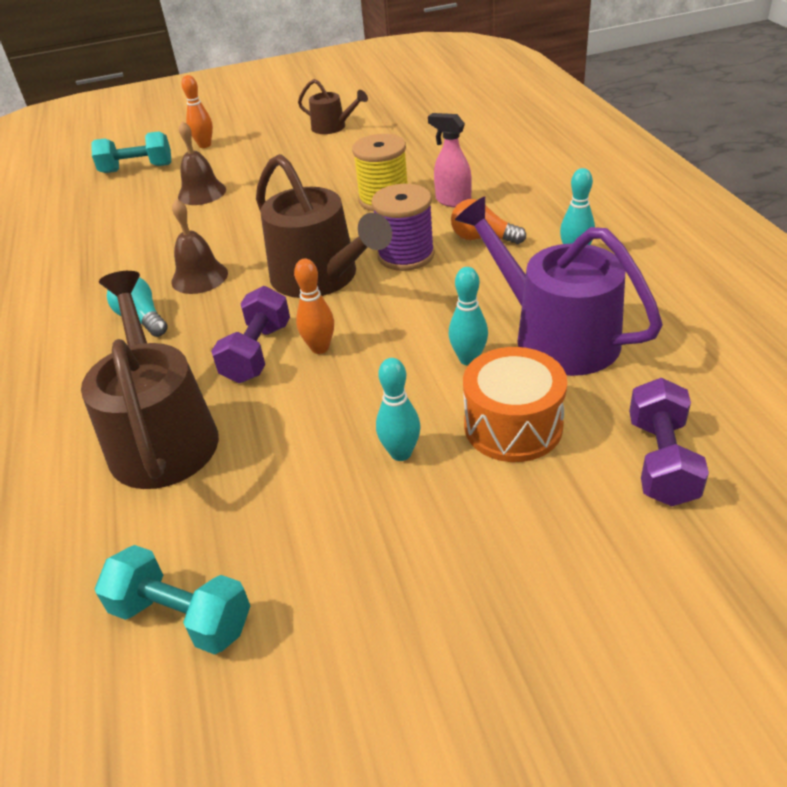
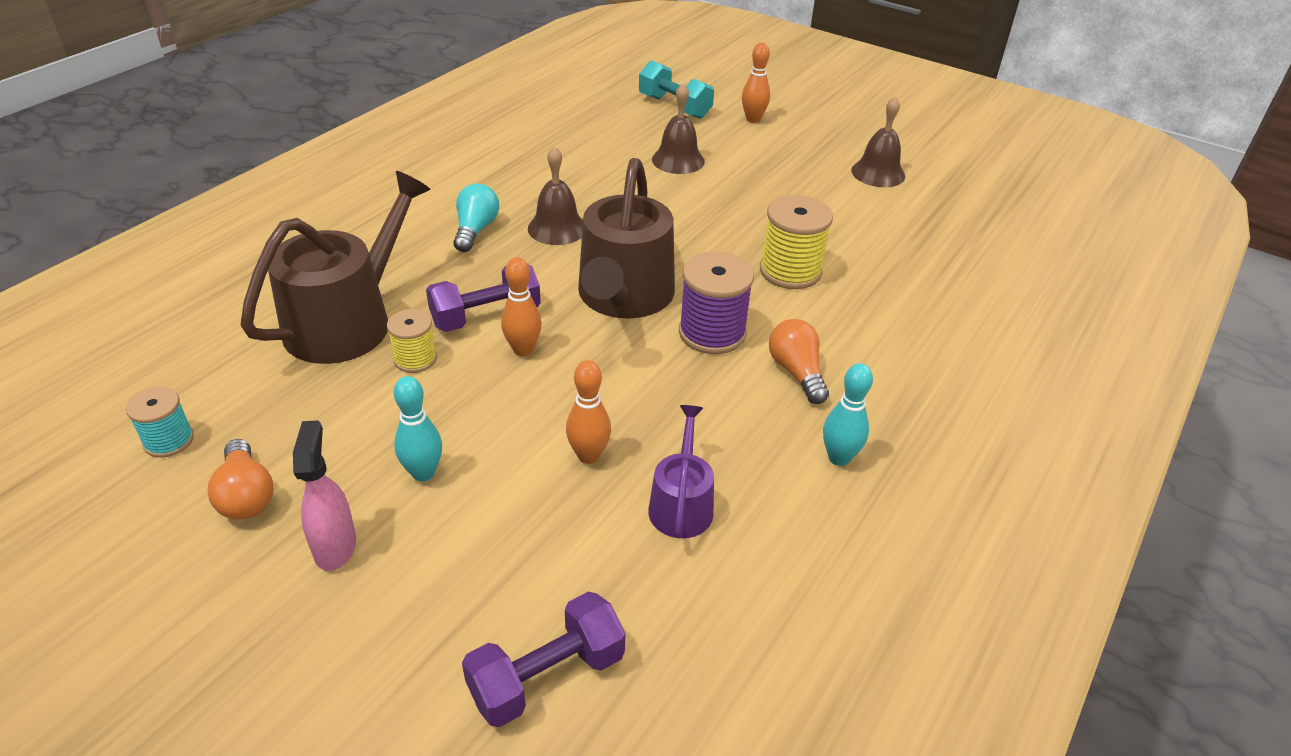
camera: 45 degrees right, 0 degrees up
turquoise dumbbell [95,545,250,655] -> turquoise spool [126,387,194,458]
brown watering can [298,79,368,134] -> brown bell [851,96,905,187]
pink spray bottle [428,113,472,208] -> pink spray bottle moved to [293,420,356,571]
turquoise bowling pin [448,267,488,365] -> orange bowling pin [566,360,611,464]
purple watering can [455,197,663,376] -> purple watering can [648,405,714,538], size x0.52
orange drum [463,347,567,462] -> none
none -> orange light bulb [207,439,273,519]
none -> yellow spool [387,309,437,373]

